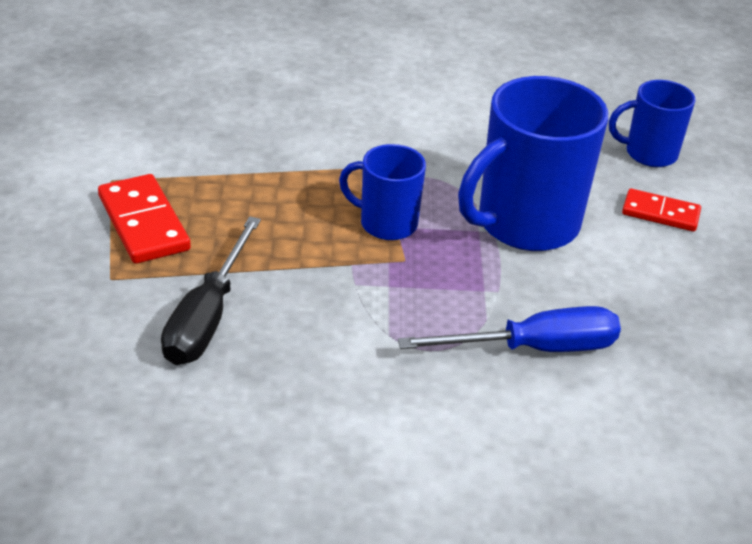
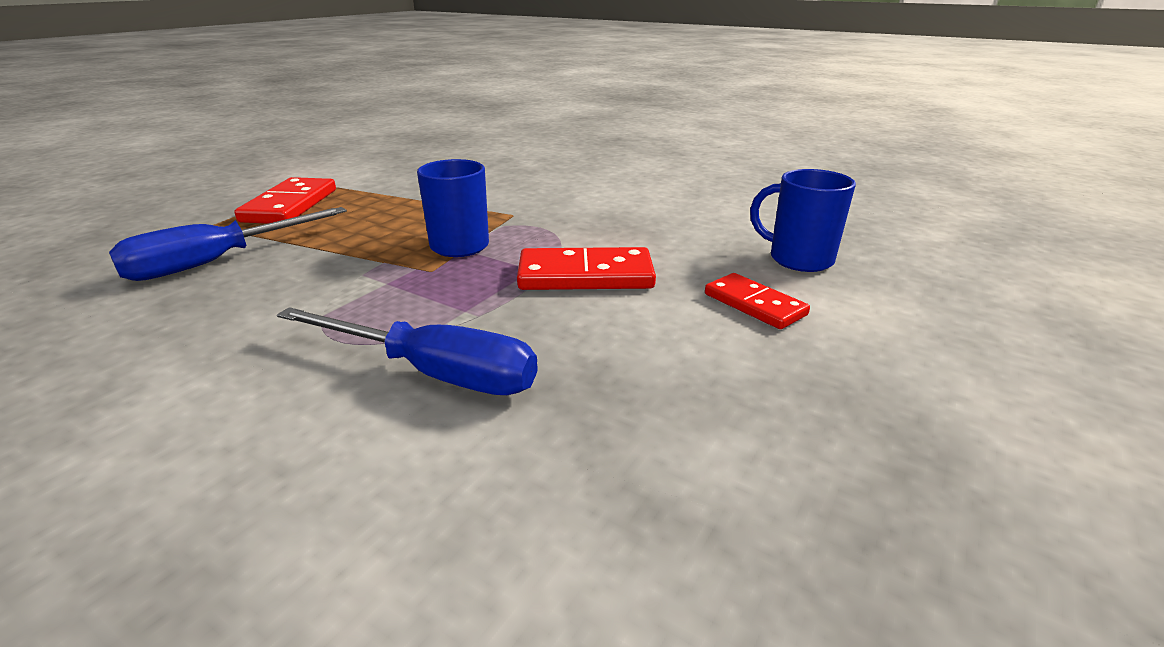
camera: 35 degrees right, 10 degrees down
black screwdriver [161,216,261,365] -> blue screwdriver [109,207,347,281]
blue mug [458,76,608,251] -> red domino [517,247,656,290]

